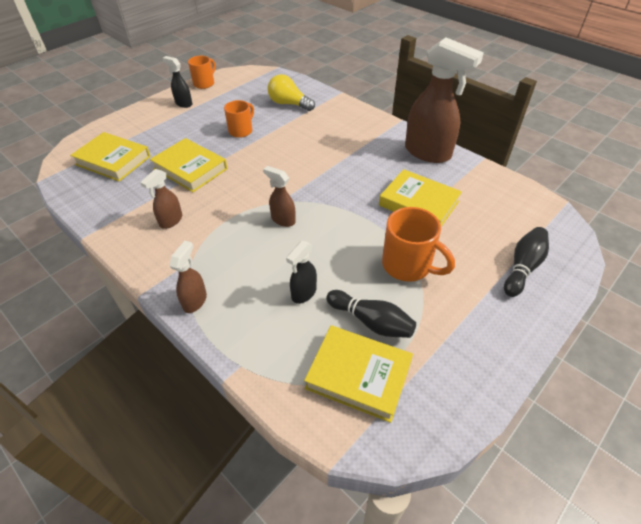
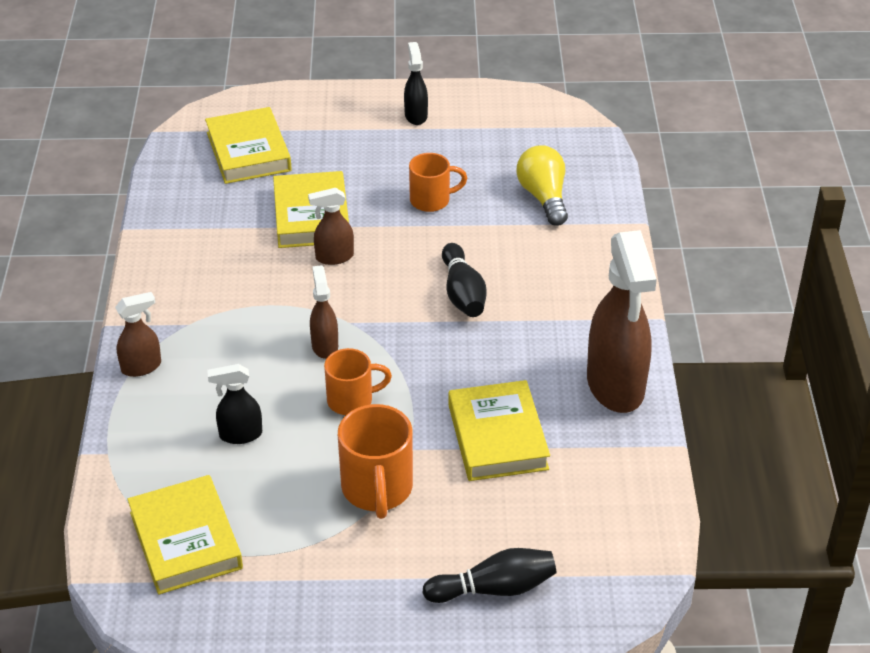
camera: 45 degrees right, 5 degrees down
brown spray bottle [140,169,182,229] -> brown spray bottle moved to [308,188,354,265]
orange mug [188,56,216,89] -> orange mug moved to [324,348,392,415]
black bowling pin [326,290,416,338] -> black bowling pin moved to [442,243,487,317]

